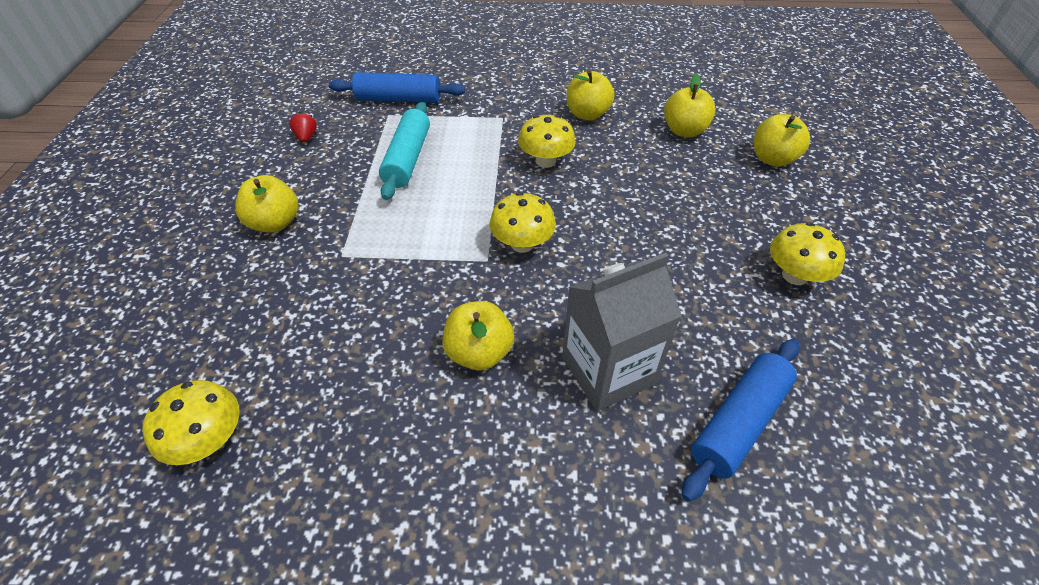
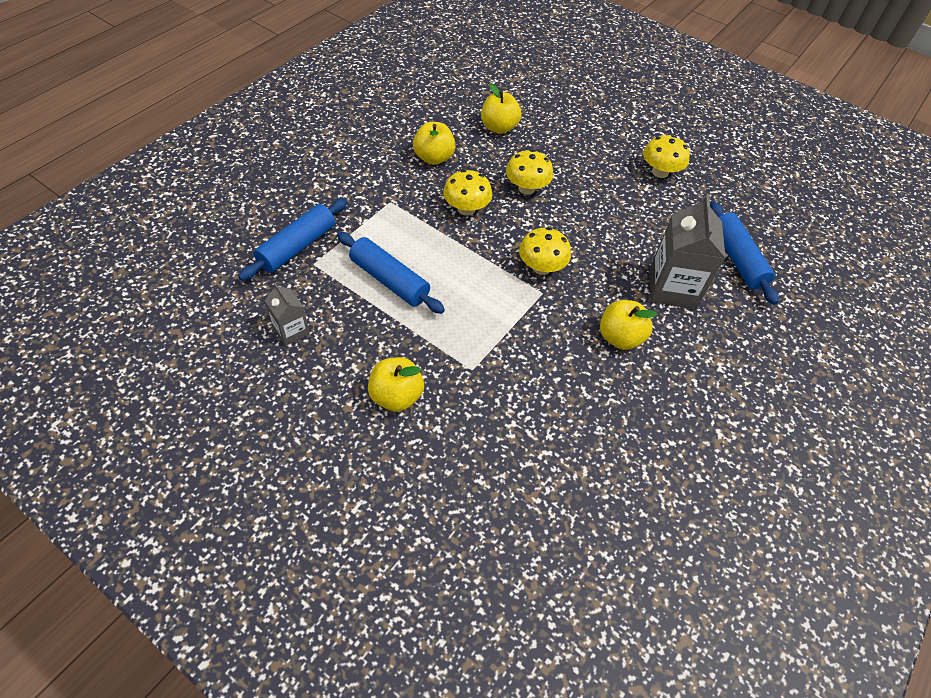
camera: 60 degrees left, 5 degrees up
yellow mushroom [142,380,240,465] -> yellow mushroom moved to [506,149,553,195]
red strawberry [289,112,317,142] -> grey carton [265,283,310,346]
turquoise rolling pin [379,102,430,200] -> blue rolling pin [337,232,445,314]
yellow apple [754,114,810,167] -> none

